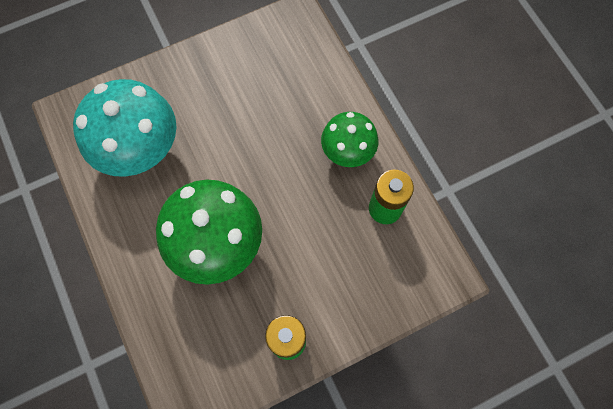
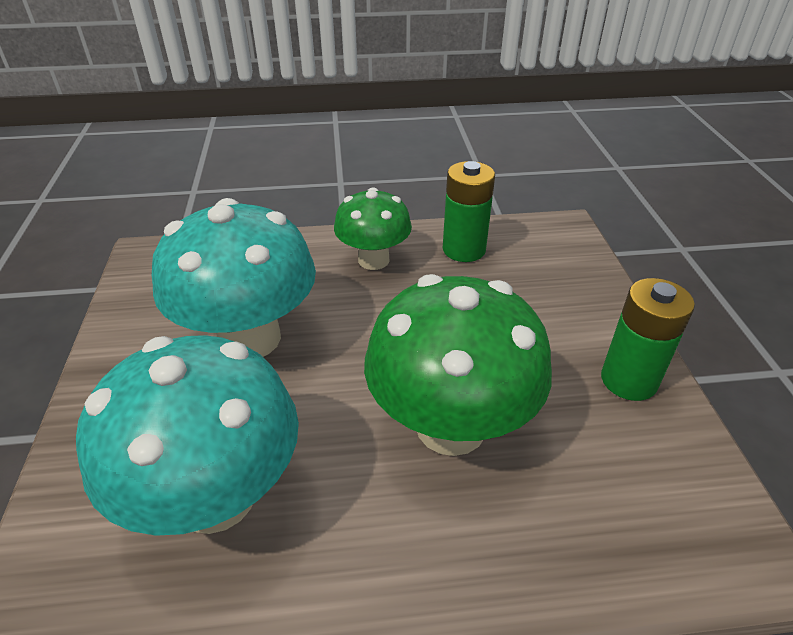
camera: 70 degrees left, 30 degrees down
none -> turquoise mushroom [152,198,316,357]

